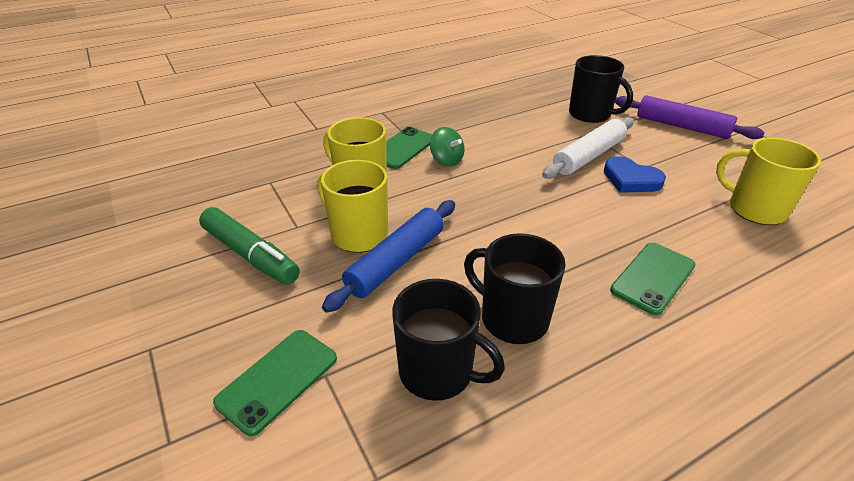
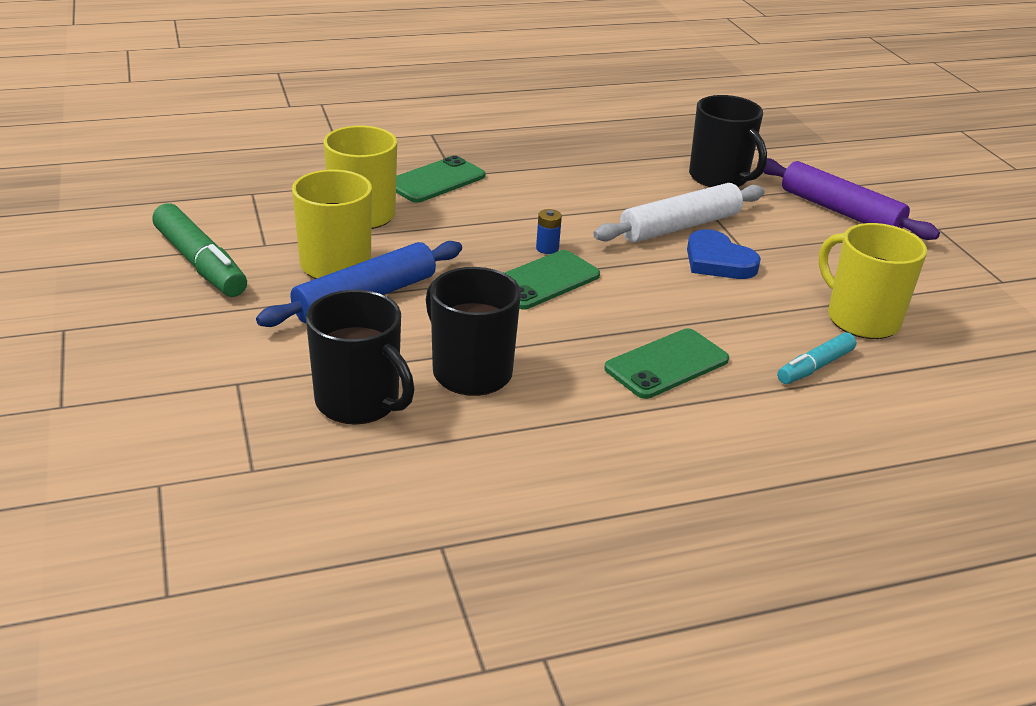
camera: 10 degrees right, 5 degrees down
green phone [213,330,337,436] -> green phone moved to [505,250,600,309]
green spinning top [430,127,465,167] -> none
none -> blue battery [536,209,562,254]
none -> turquoise marker [777,332,856,384]

